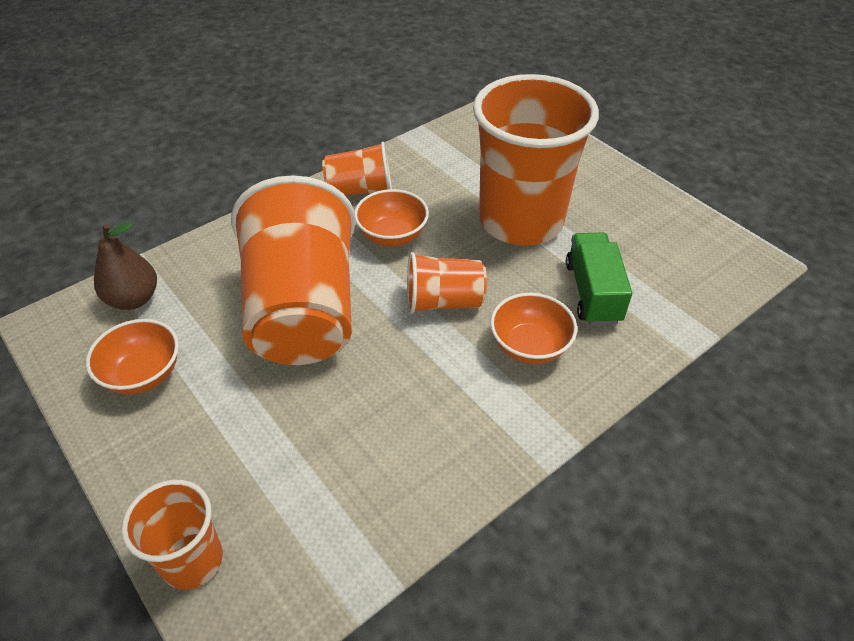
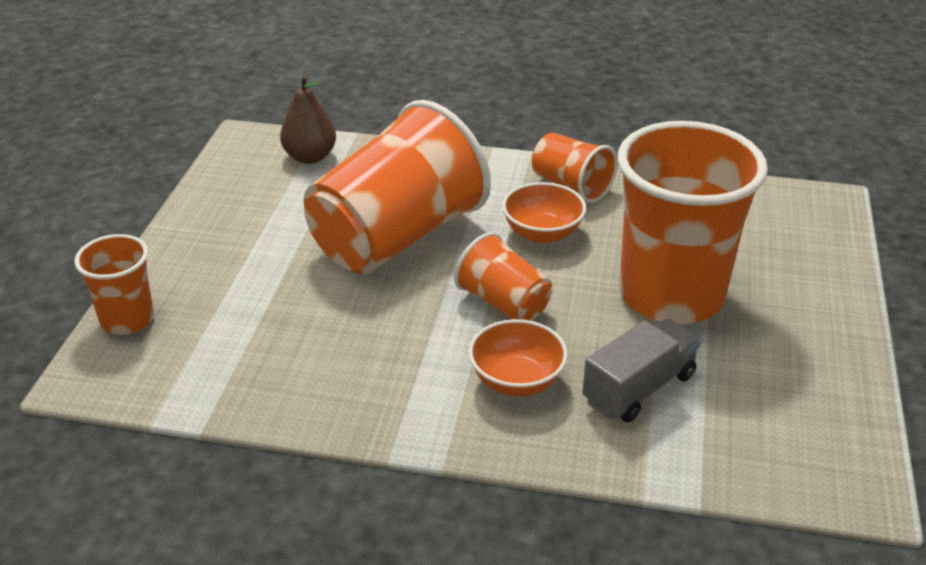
camera: 50 degrees right, 10 degrees down
orange bowl [86,319,179,394] -> none
green truck [566,233,632,325] -> grey truck [582,319,701,422]

